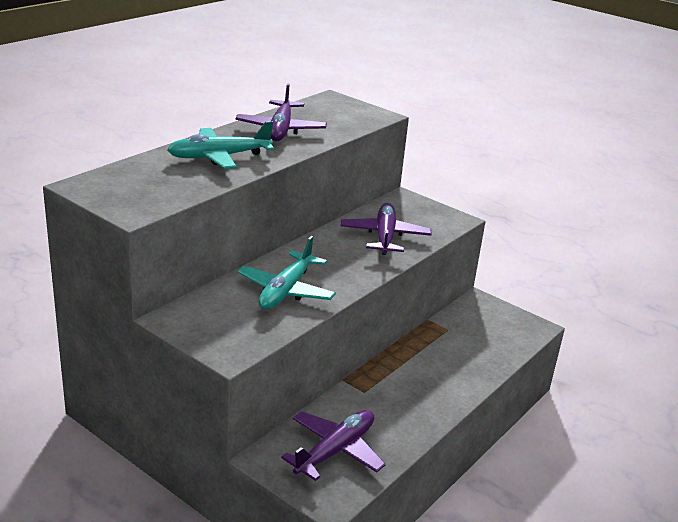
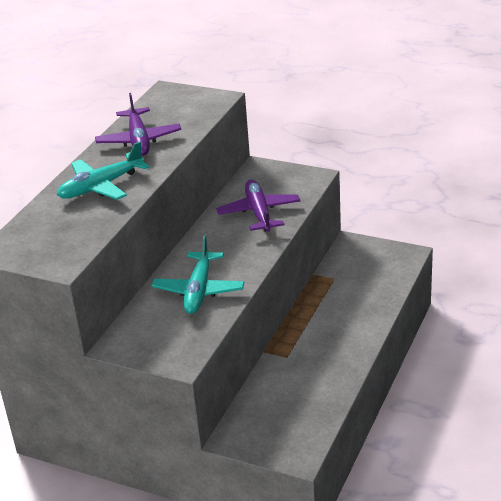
camera: 10 degrees left, 5 degrees up
purple plane [281,410,386,481] -> none

